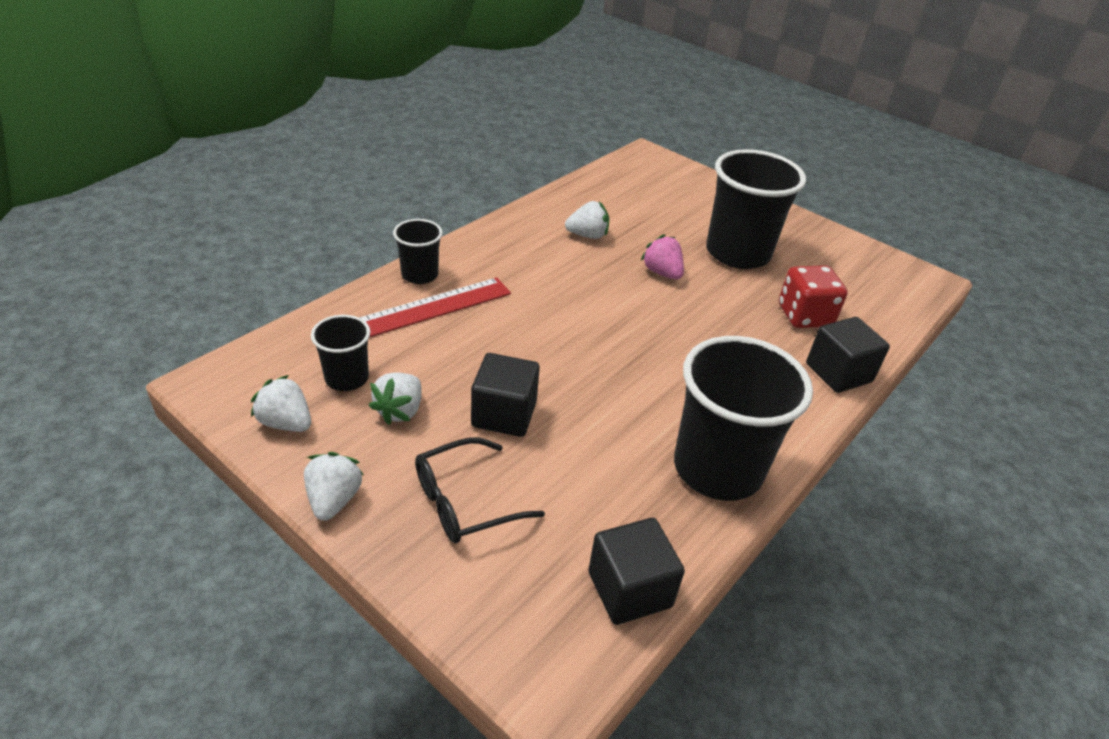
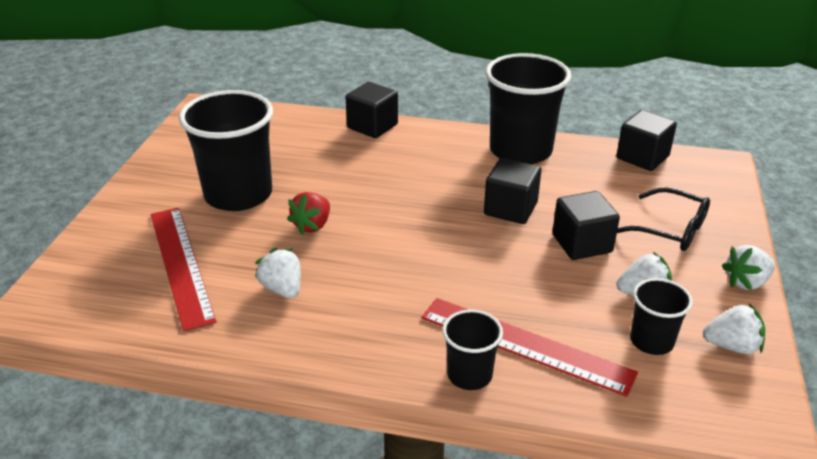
camera: 115 degrees left, 5 degrees down
white strawberry [251,375,311,432] -> white strawberry turned 90 degrees counterclockwise [703,304,765,354]
pink strawberry [640,234,684,279] -> red strawberry [287,192,330,235]
red dice [779,265,848,328] -> none
none -> red ruler [151,208,217,331]
none -> black cube [484,158,541,224]

